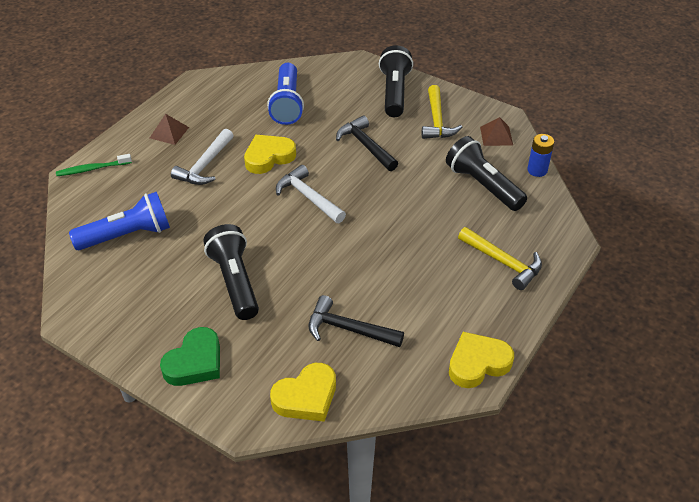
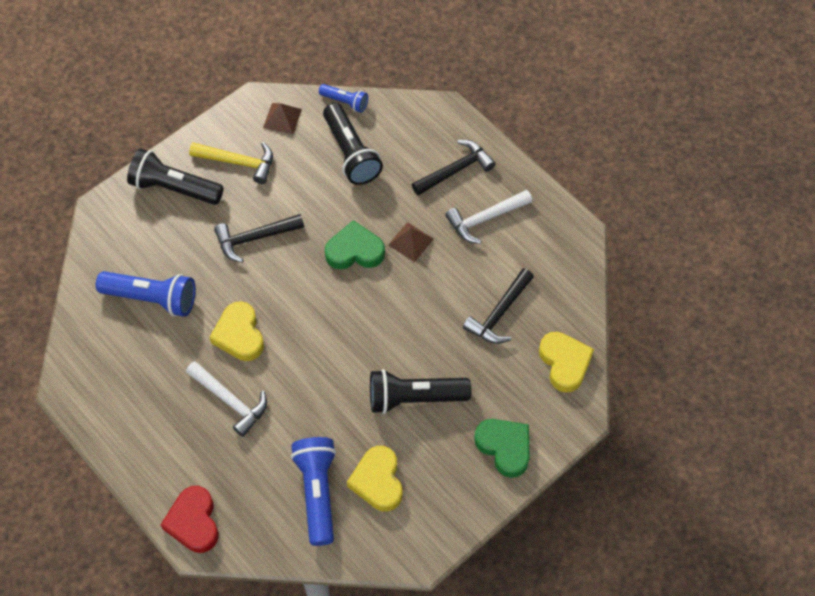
camera: 75 degrees left, 15 degrees up
green toothbrush [56,154,132,176] -> red heart [161,486,219,553]
brown pyramid [150,114,189,145] -> brown pyramid moved to [388,222,434,262]
white hammer [276,165,346,223] -> white hammer moved to [445,190,532,244]
black flashlight [446,136,527,211] -> black flashlight turned 90 degrees counterclockwise [323,103,383,185]
yellow heart [449,332,514,388] -> yellow heart moved to [347,446,403,511]
yellow hammer [458,227,542,290] -> black hammer [412,140,496,196]
blue battery [527,134,554,177] -> blue flashlight [319,84,368,113]
none -> green heart [325,220,385,269]

